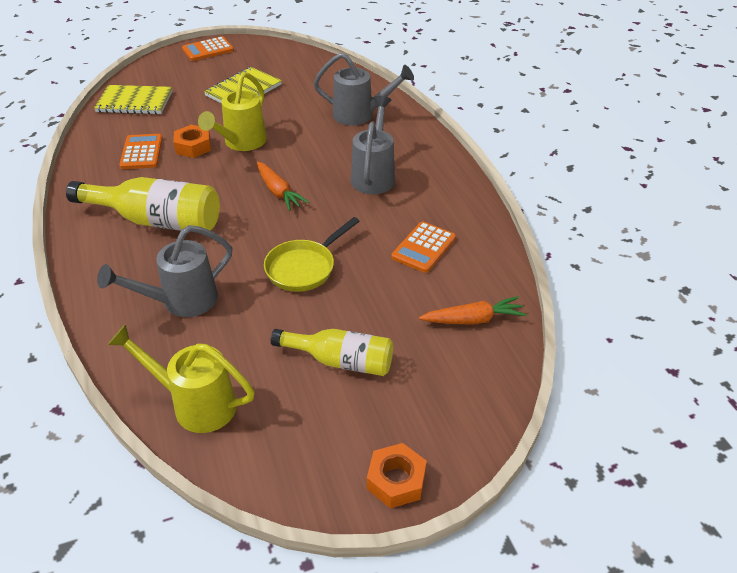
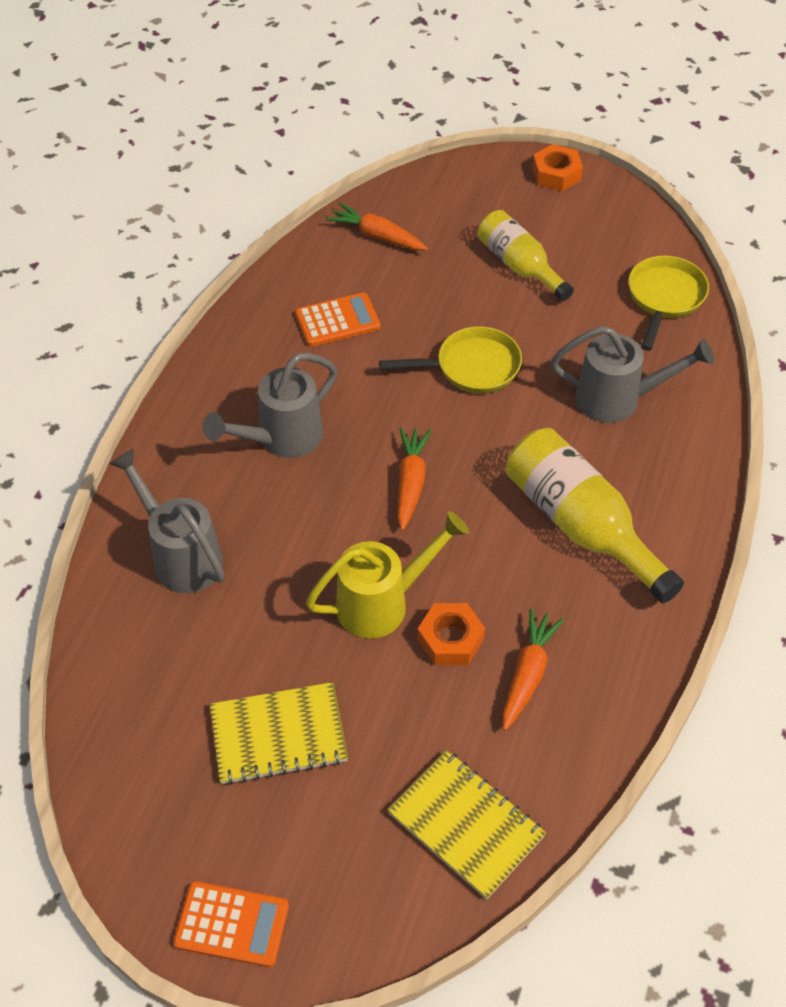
camera: 140 degrees left, 10 degrees up
yellow watering can [108,324,255,433] -> yellow pan [628,256,709,351]
orange calculator [119,134,163,169] -> orange carrot [503,609,564,731]

